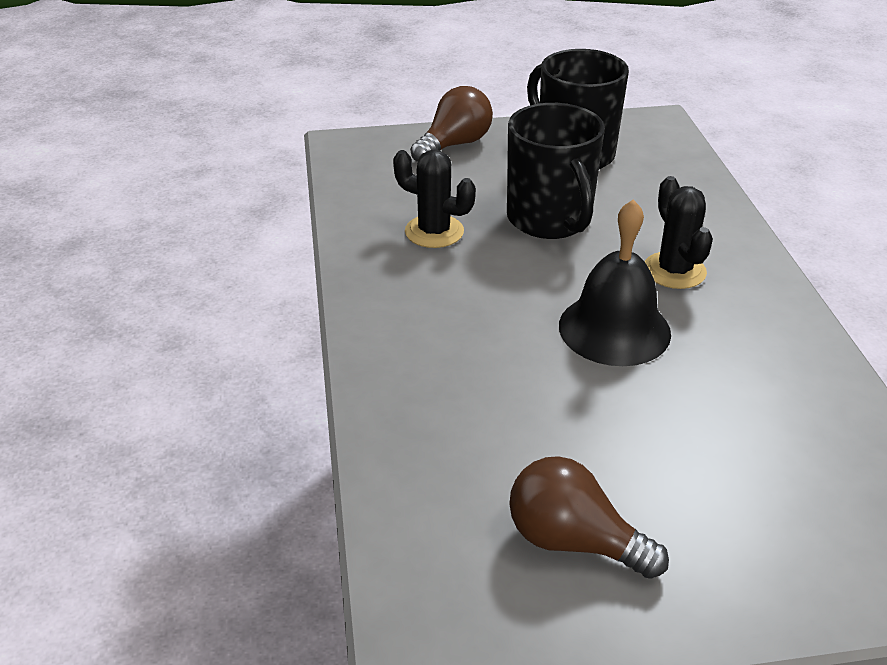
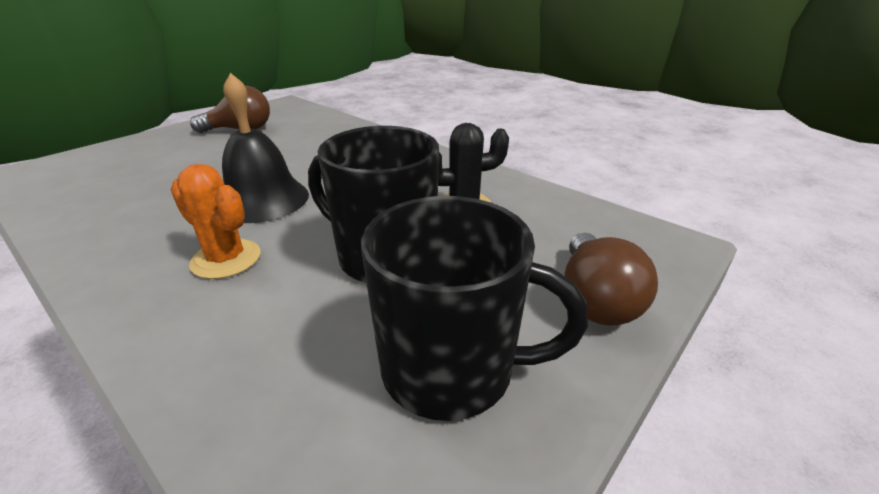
camera: 140 degrees right, 5 degrees down
black cactus [645,176,713,289] -> orange cactus [171,164,260,279]

